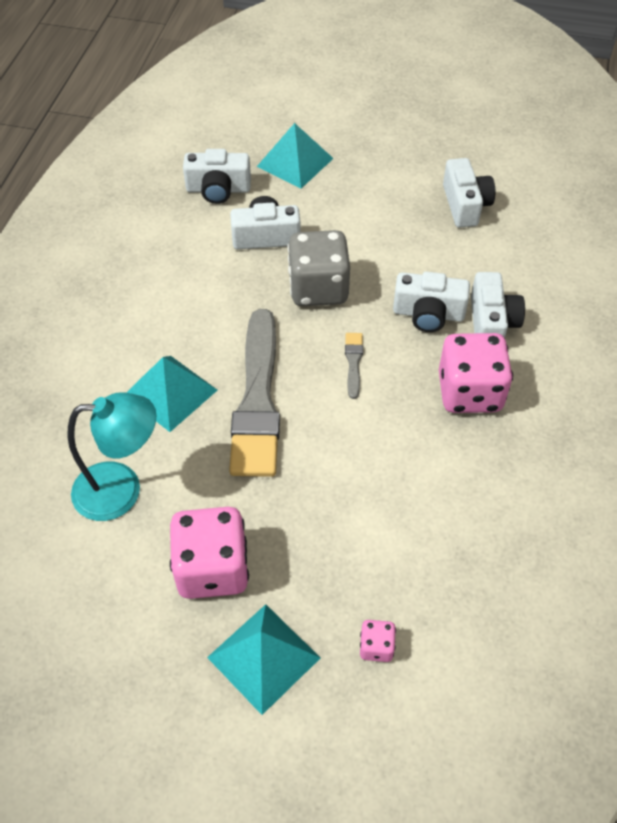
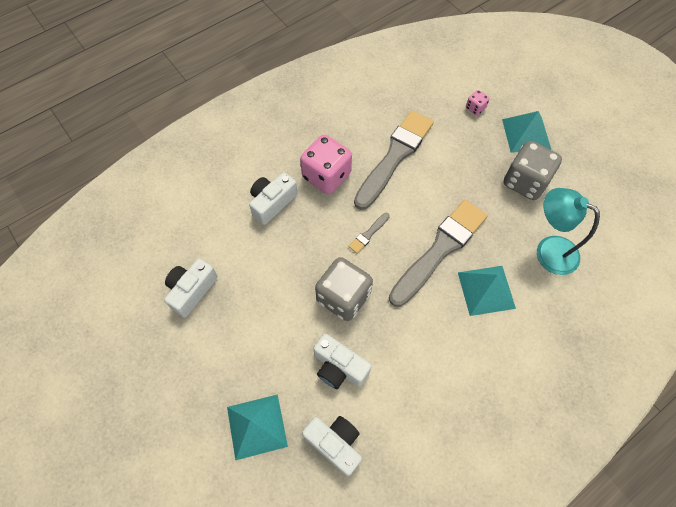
camera: 140 degrees left, 10 degrees up
pink dice [170,507,249,599] -> grey dice [504,141,562,200]
white camera [393,272,470,332] -> none
none -> grey brush [354,110,434,210]

